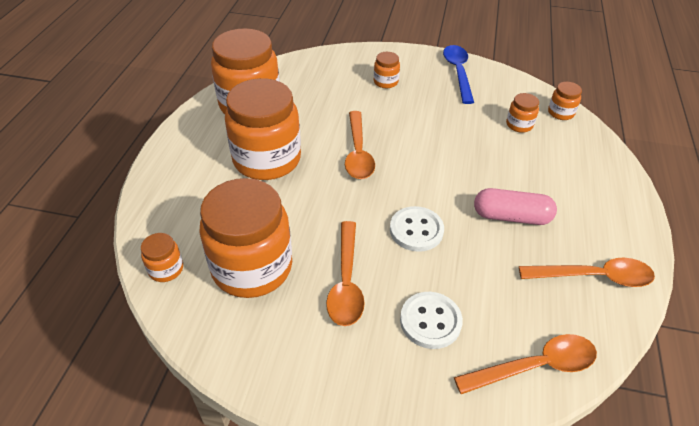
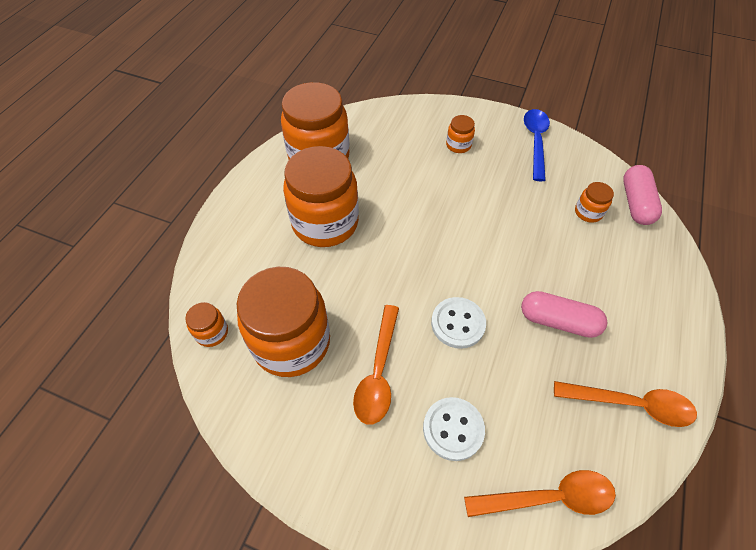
camera: 10 degrees right, 10 degrees up
orange spoon [345,111,375,179] -> none
orange jar [548,82,582,120] -> pink capsule [623,165,662,225]

